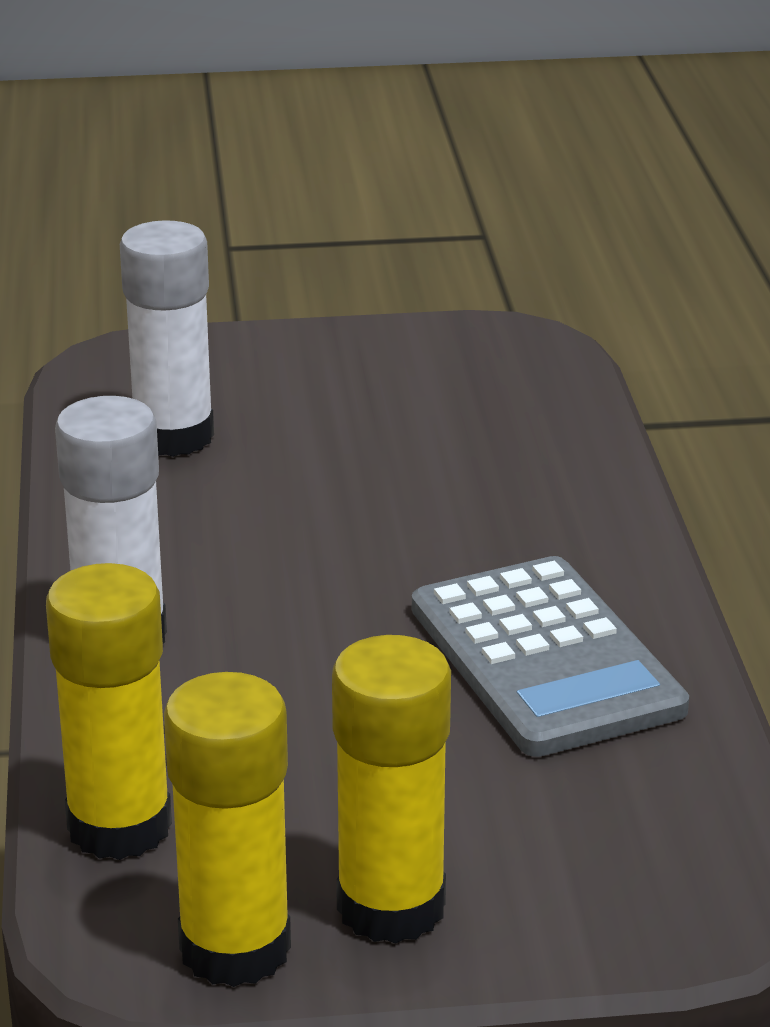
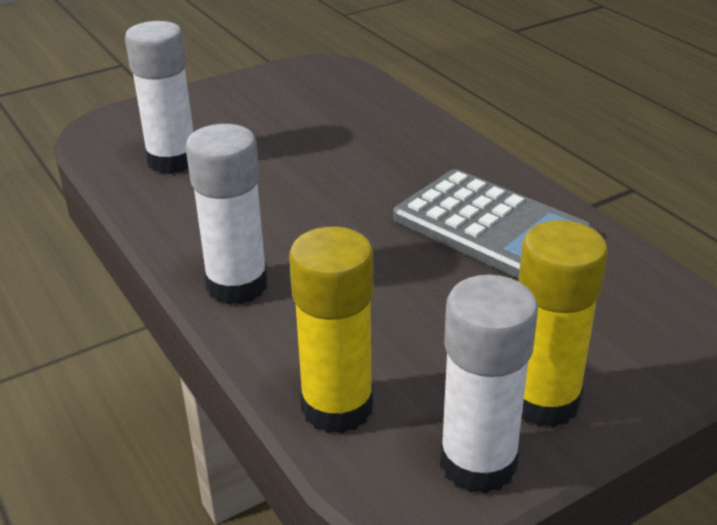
camera: 25 degrees left, 5 degrees up
yellow glue stick [164,672,291,987] -> white glue stick [440,275,538,494]

